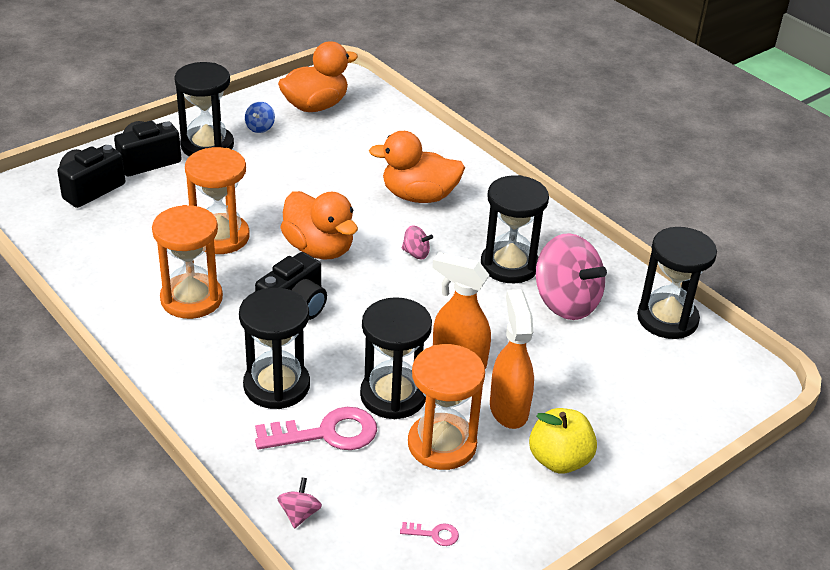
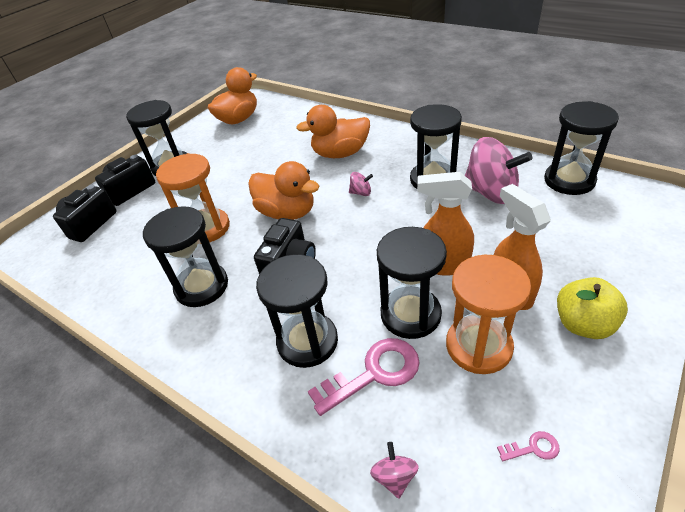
camera: 10 degrees left, 5 degrees up
orange hourglass [152,205,223,319] -> black hourglass [143,206,228,307]
blue spinning top [245,102,275,133] -> none

